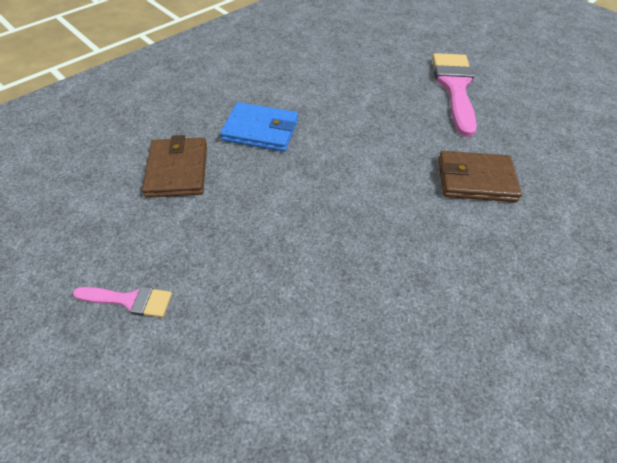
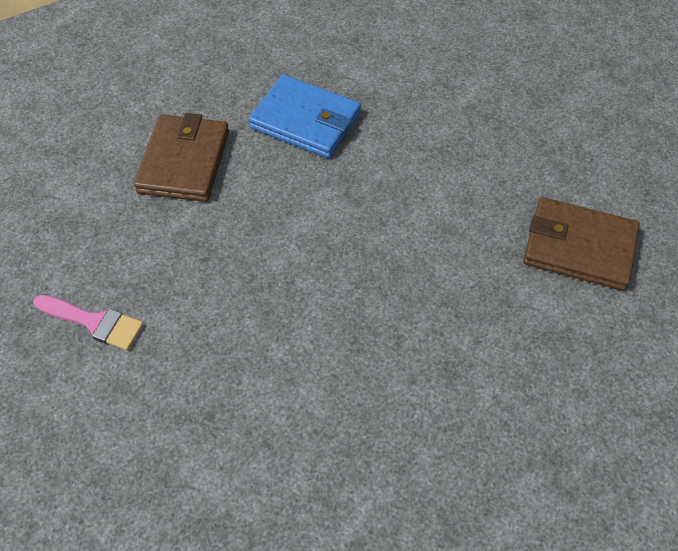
camera: 15 degrees right, 5 degrees up
pink brush [432,53,477,137] -> none

